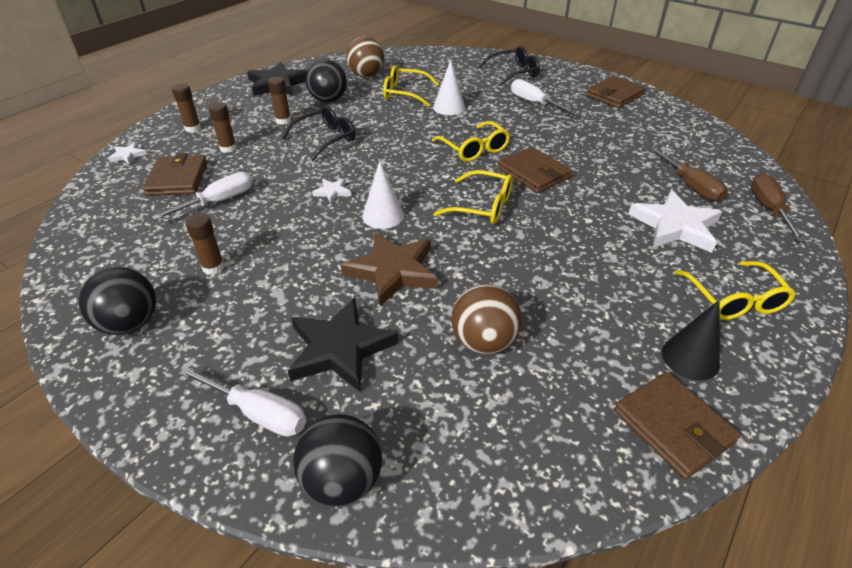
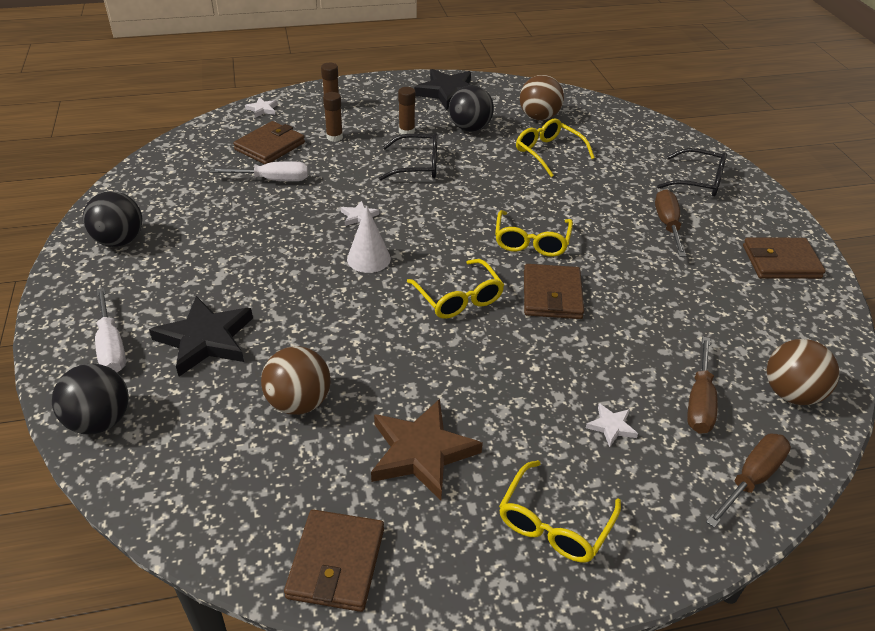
camera: 40 degrees right, 0 degrees up
brown glue stick [186,214,225,275] -> none
brown star [341,232,438,307] -> brown star moved to [371,399,483,501]
white cone [433,60,465,115] -> none
white screwdriver [511,79,576,114] -> brown screwdriver [655,189,686,257]
white star [628,190,722,253] -> white star [586,403,638,447], size x0.46
black cone [662,300,720,381] -> none
none -> brown ball [767,339,839,405]

